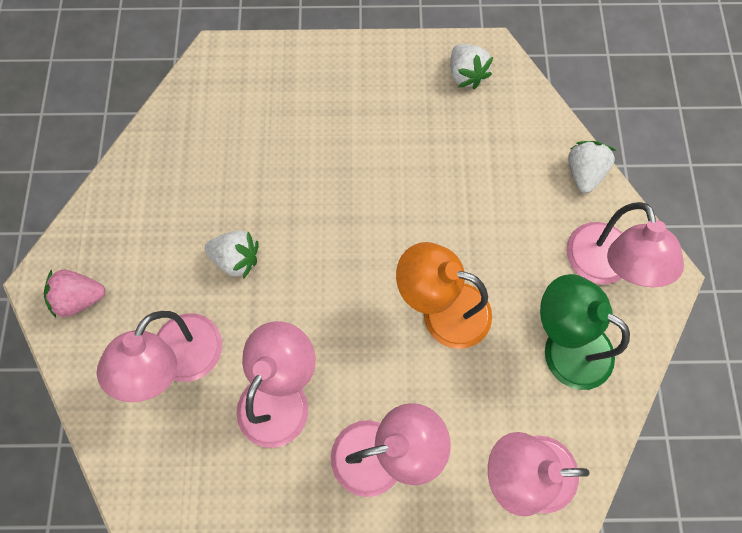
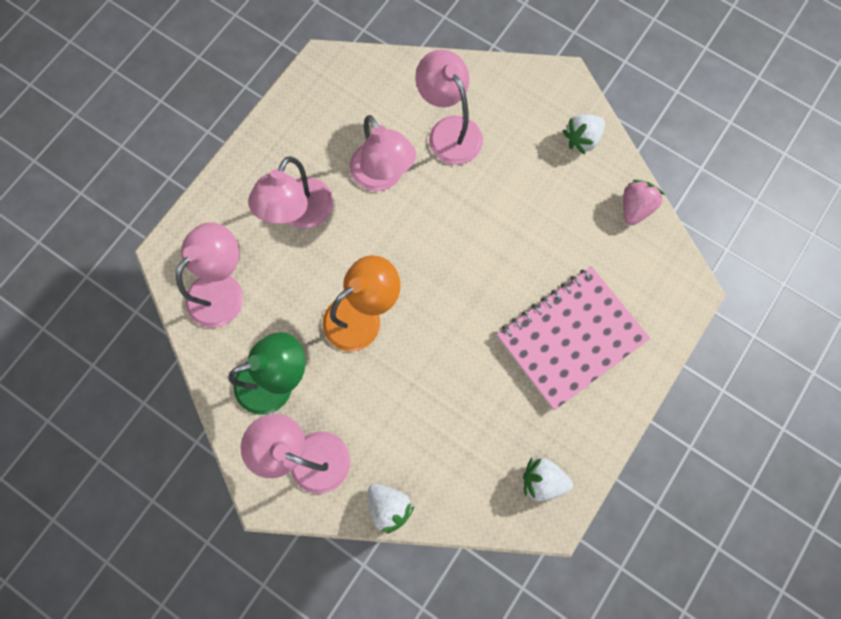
camera: 125 degrees right, 5 degrees up
pink strawberry [44,269,105,318] -> pink strawberry moved to [623,180,665,225]
white strawberry [205,231,259,279] -> white strawberry moved to [563,114,605,155]
none -> pink notebook [497,266,650,410]

